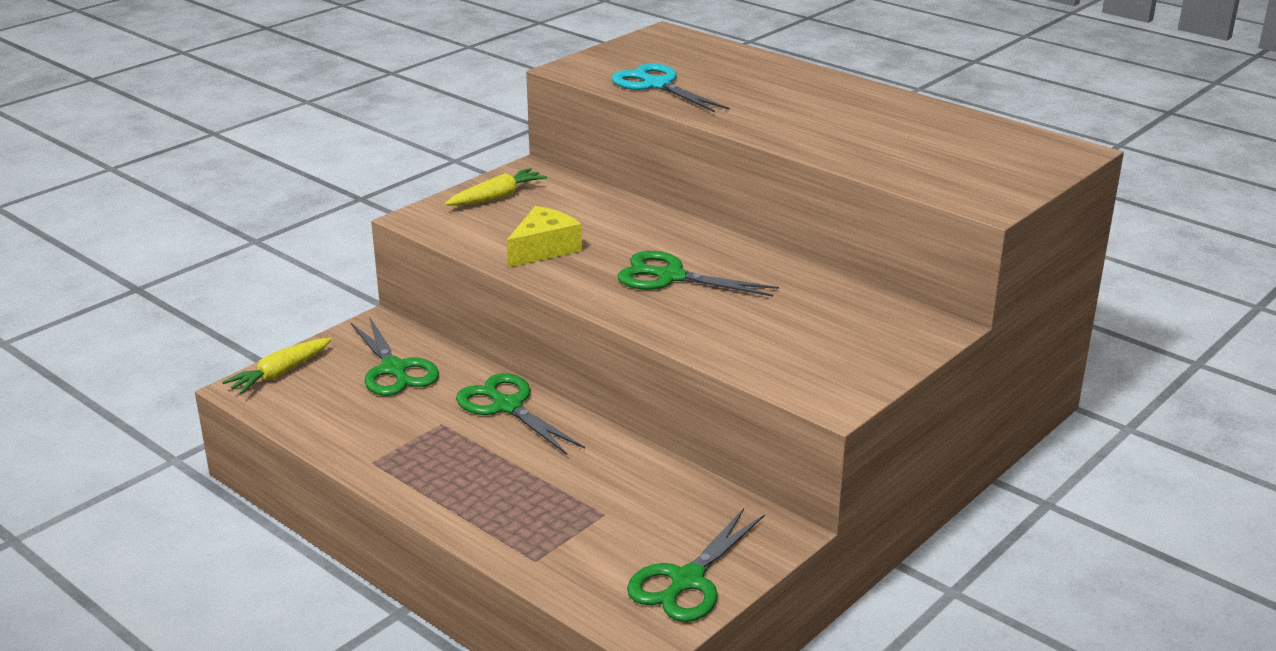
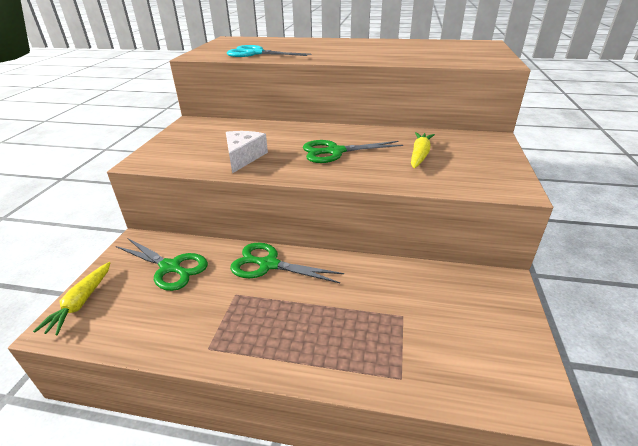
camera: 30 degrees left, 5 degrees up
yellow carrot [445,168,547,206] -> yellow carrot moved to [411,132,435,168]
yellow cheese [507,206,582,268] -> white cheese [226,131,268,173]
green scissors [627,508,765,622] -> none

